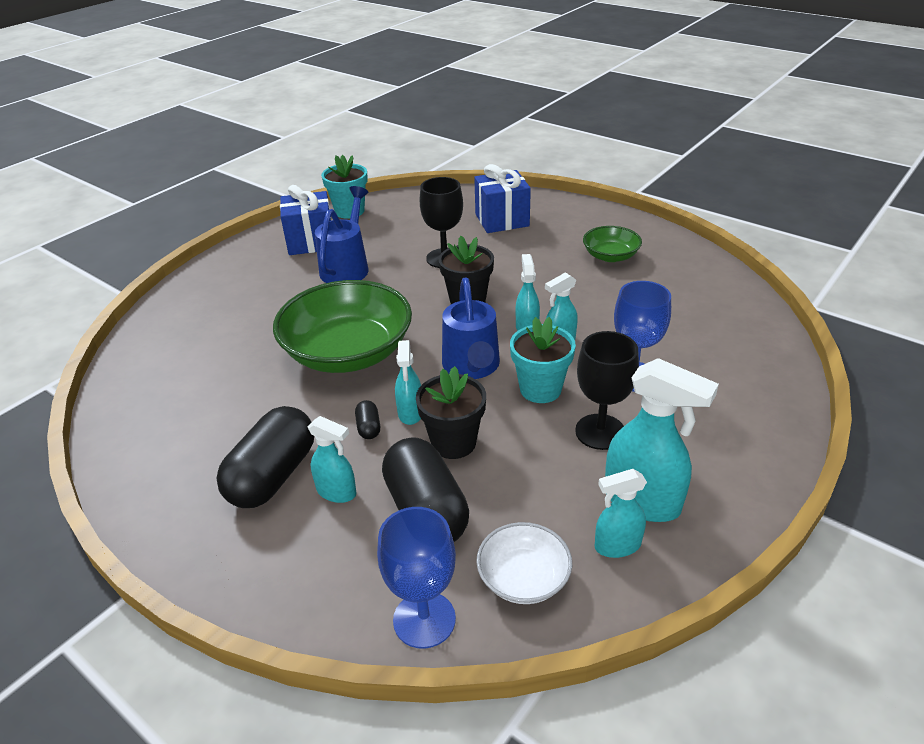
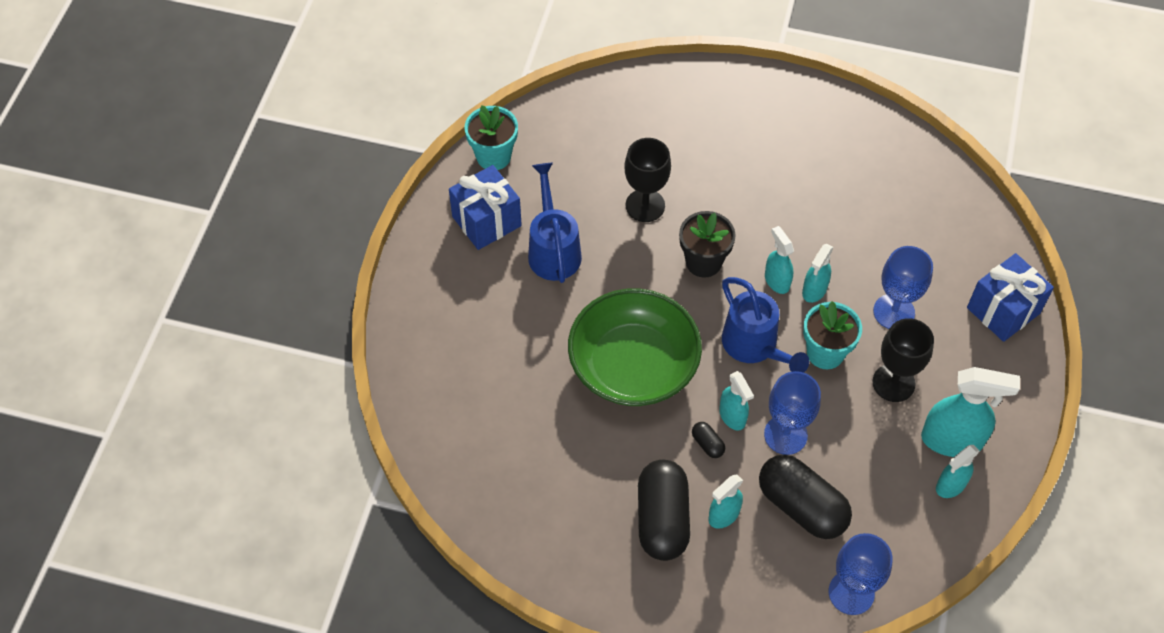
camera: 25 degrees left, 20 degrees up
turquoise spray bottle [308,416,356,503] -> turquoise spray bottle turned 135 degrees clockwise [709,475,743,529]
black flower pot [416,366,486,459] -> blue goblet [764,371,821,455]
blue gift [474,164,531,233] -> blue gift moved to [967,253,1054,342]
white bowl [476,522,572,604] -> none
green bowl [583,226,642,262] -> none

